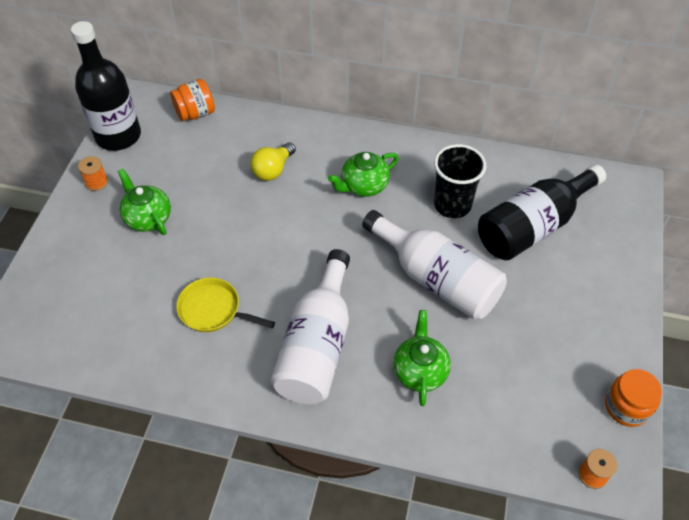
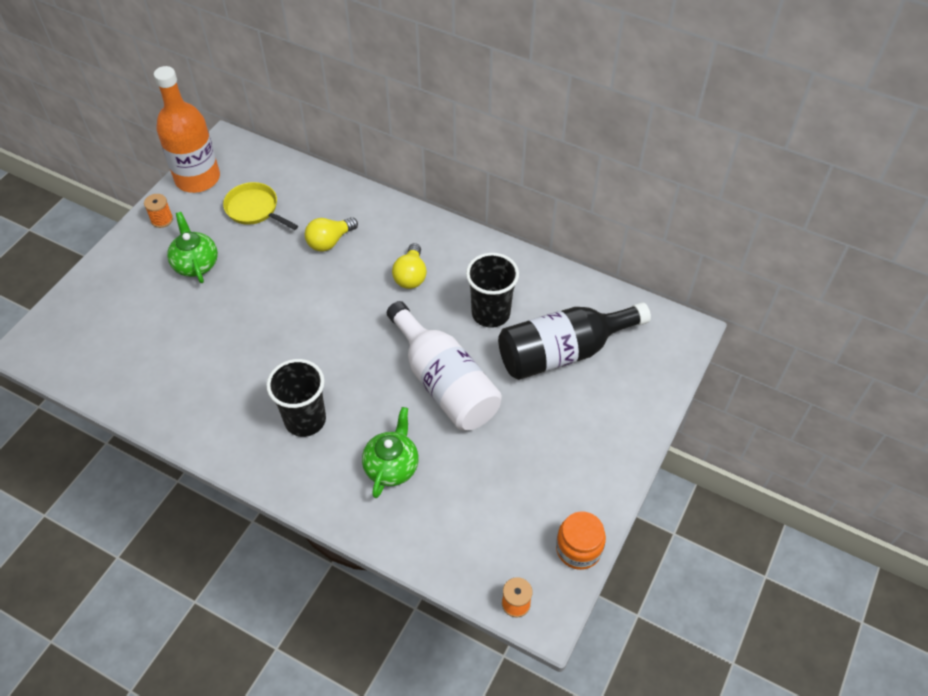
camera: 15 degrees right, 0 degrees up
black bottle [71,21,141,151] -> orange bottle [154,66,220,193]
orange jar [170,79,215,121] -> none
yellow pan [176,277,275,332] -> yellow pan moved to [223,182,298,230]
white bottle [271,249,350,404] -> black cup [266,359,326,437]
green teapot [328,152,399,197] -> yellow light bulb [392,243,427,289]

